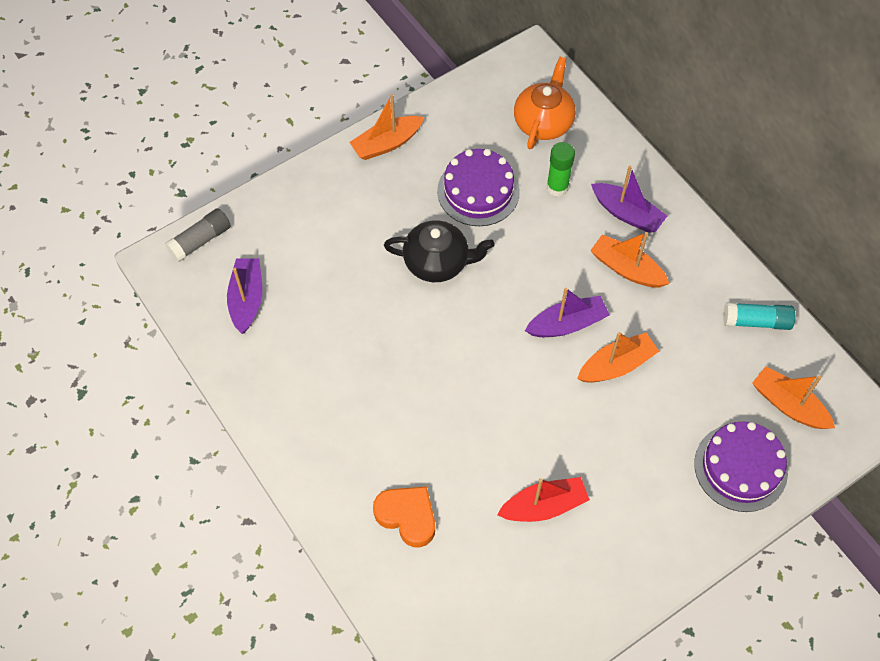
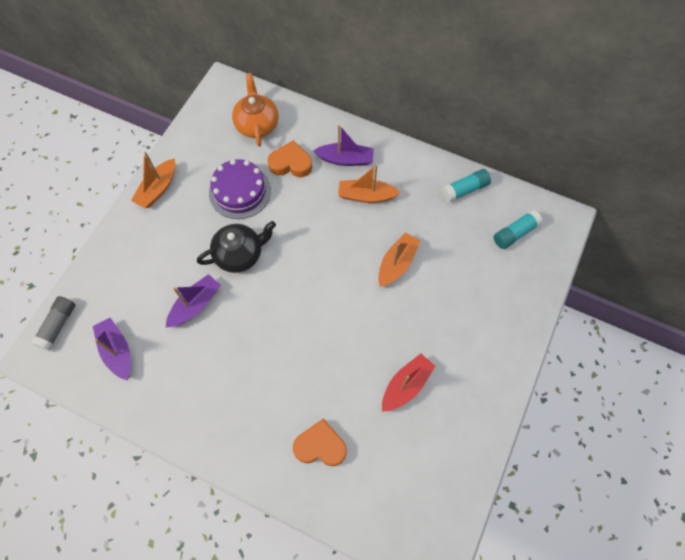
camera: 30 degrees left, 5 degrees up
purple boat [525,288,609,337] -> purple boat moved to [166,274,221,328]
green glue stick [546,142,575,197] -> orange heart [268,140,312,177]
purple cake [694,421,788,512] -> none
orange boat [752,366,835,429] -> turquoise glue stick [494,210,543,249]

